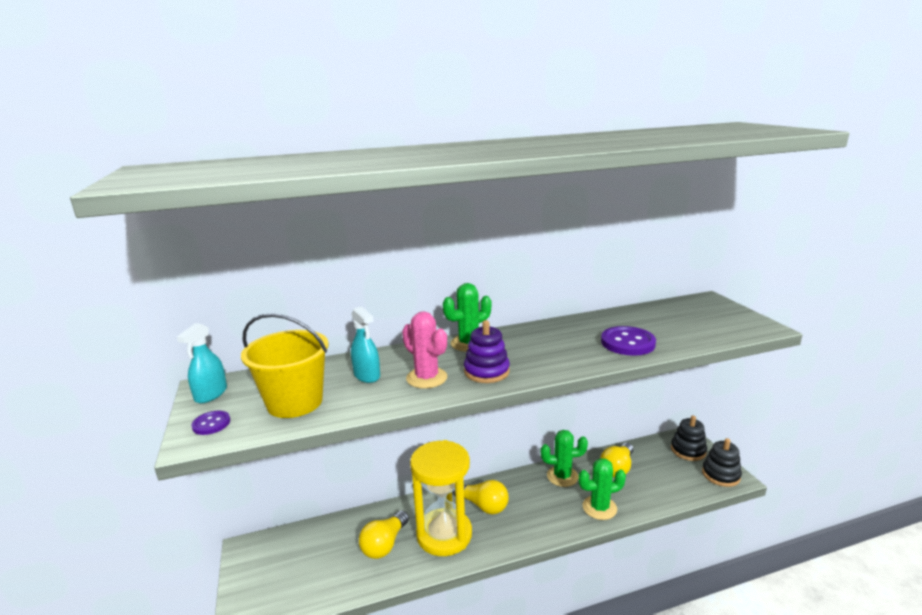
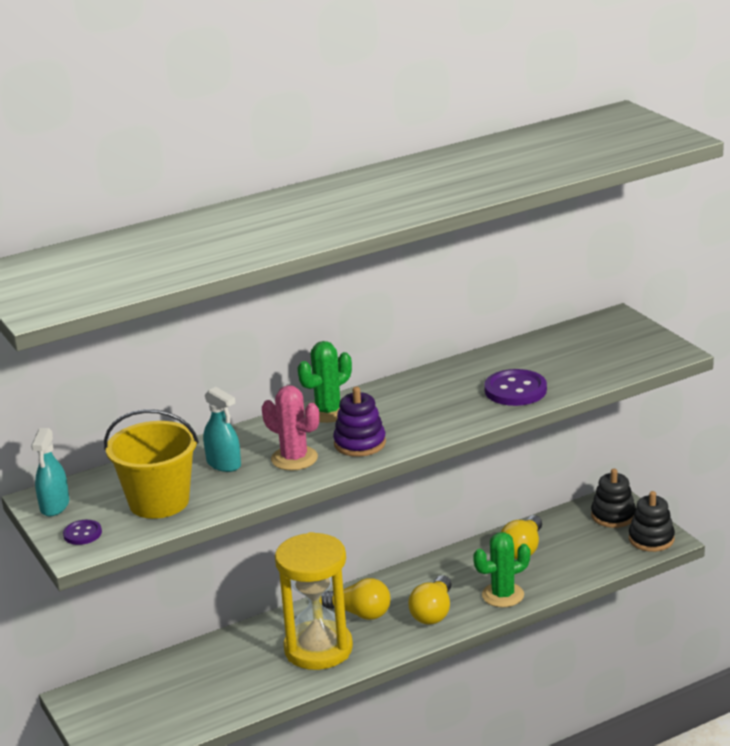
camera: 10 degrees left, 5 degrees up
yellow light bulb [359,510,409,559] -> yellow light bulb moved to [408,575,452,625]
green cactus [540,430,588,487] -> none

